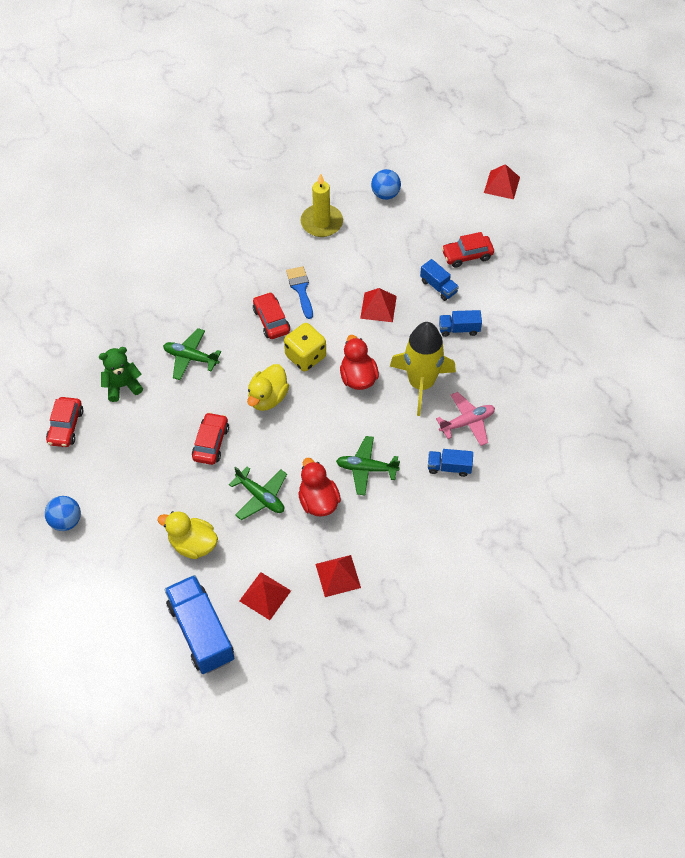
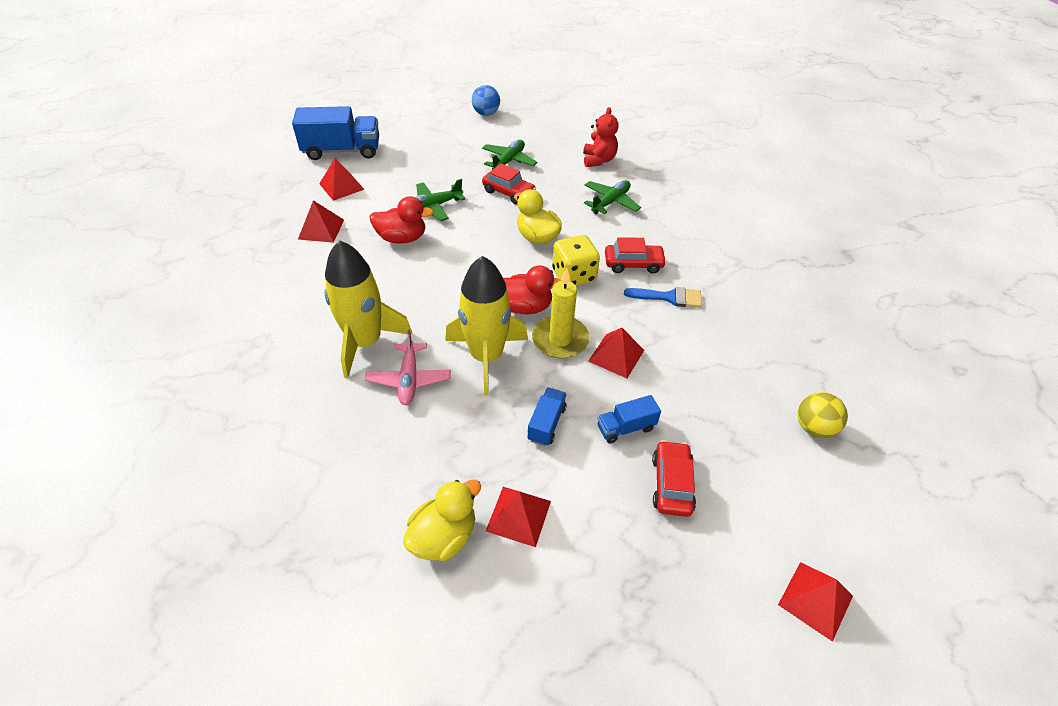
camera: 110 degrees right, 10 degrees down
red car [46,397,83,447] -> none
green teddy bear [99,347,143,402] -> red teddy bear [583,107,619,167]
yellow duck [157,511,218,559] -> yellow duck moved to [403,480,481,561]
yellow candle [301,173,343,237] -> yellow candle moved to [532,268,589,359]
green plane [336,436,400,495] -> green plane moved to [482,140,538,170]
blue ball [371,169,401,200] -> yellow ball [798,392,848,438]
blue truck [428,449,473,477] -> yellow rocket [325,240,413,378]
none -> red pyramid [486,487,551,547]

